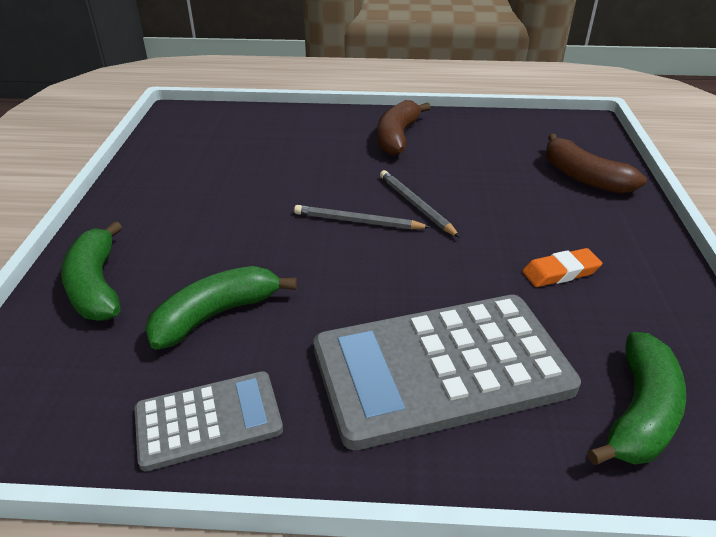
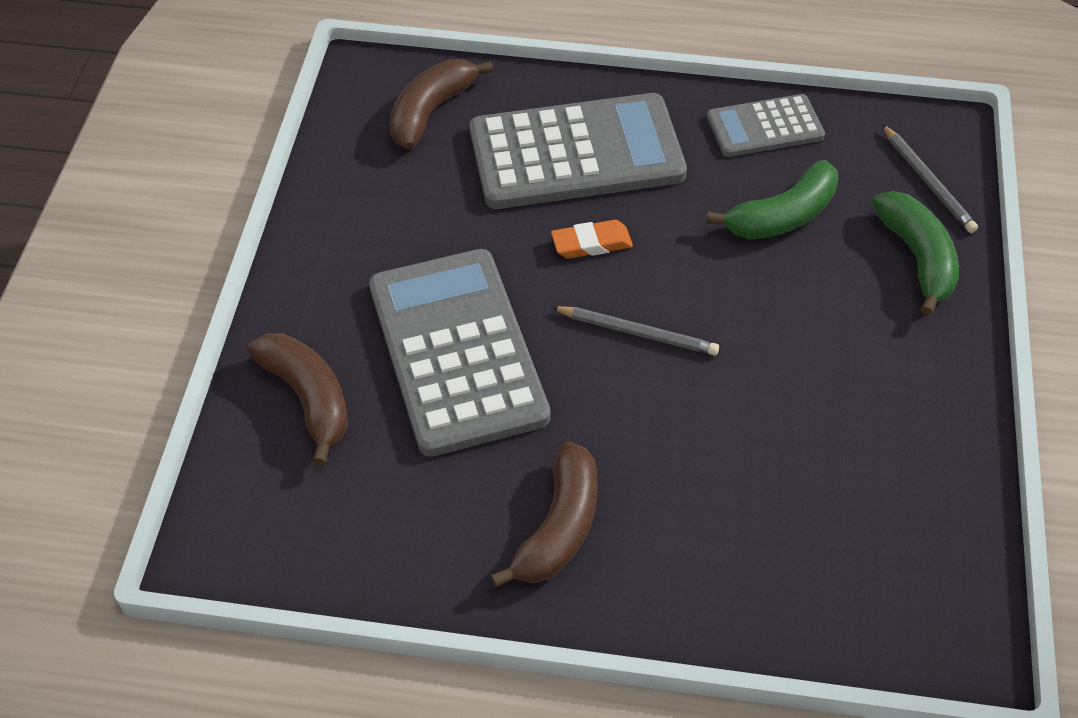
camera: 175 degrees left, 15 degrees up
grey pencil [380,170,460,238] -> grey pencil moved to [882,124,978,233]
orange eraser [522,248,602,287] -> orange eraser moved to [551,220,633,259]
green banana [588,332,686,465] -> brown banana [390,59,494,149]
none -> grey calculator [369,249,550,457]

